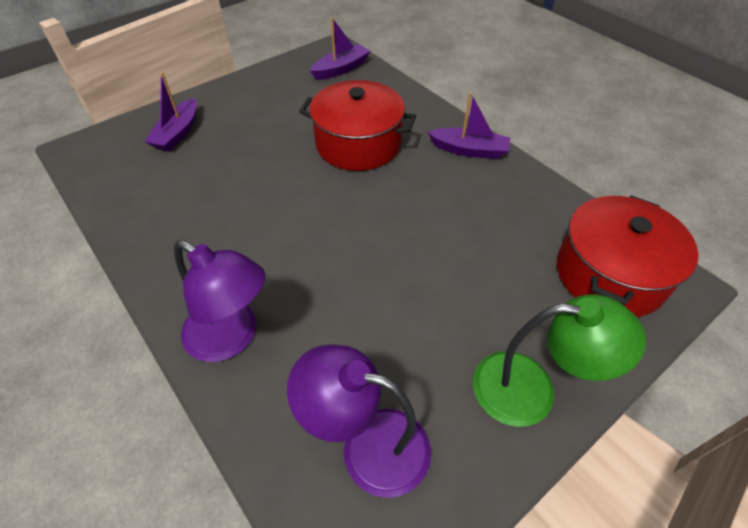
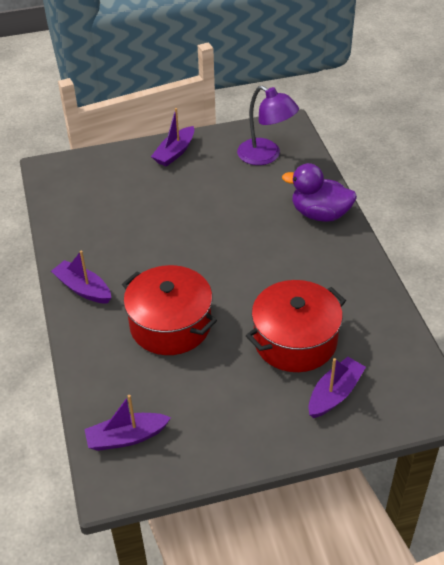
camera: 155 degrees left, 5 degrees down
purple lamp [174,240,265,362] -> purple duck [282,163,357,222]
green lamp [473,294,646,427] -> purple boat [151,108,194,167]
red pot [557,195,699,317] -> red pot moved to [246,280,346,372]

